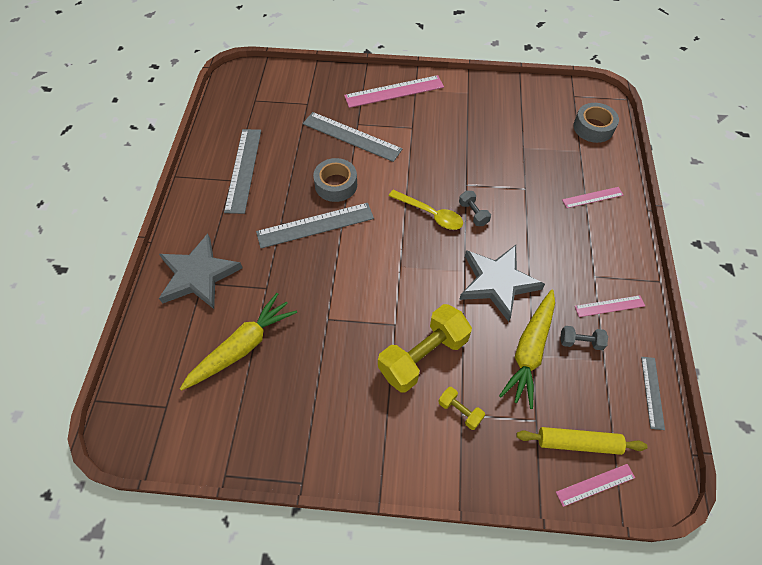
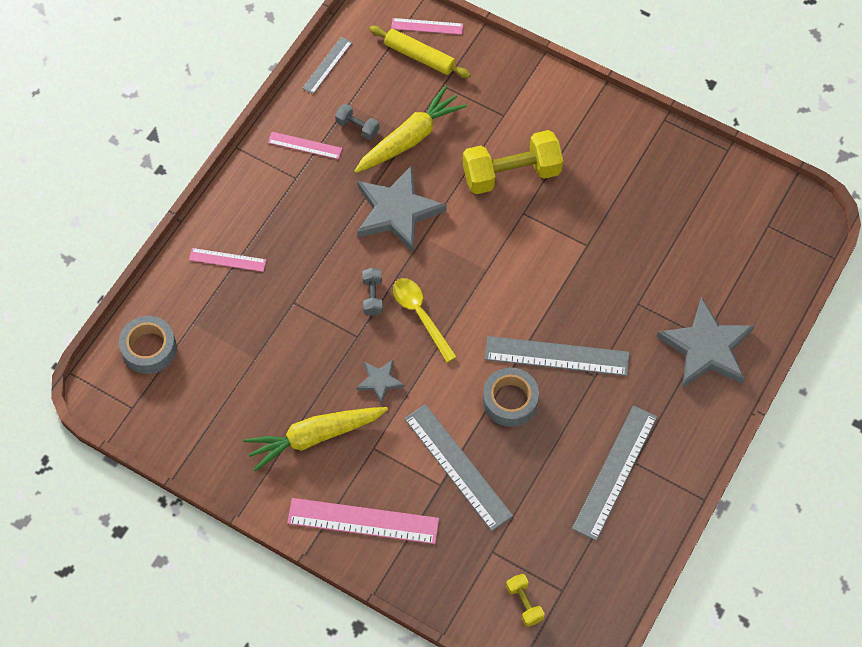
camera: 155 degrees left, 5 degrees up
yellow carrot [180,293,297,390] -> yellow carrot moved to [243,407,388,471]
yellow dumbbell [438,387,485,430] -> yellow dumbbell moved to [506,574,545,627]
none -> grey star [356,360,404,404]

